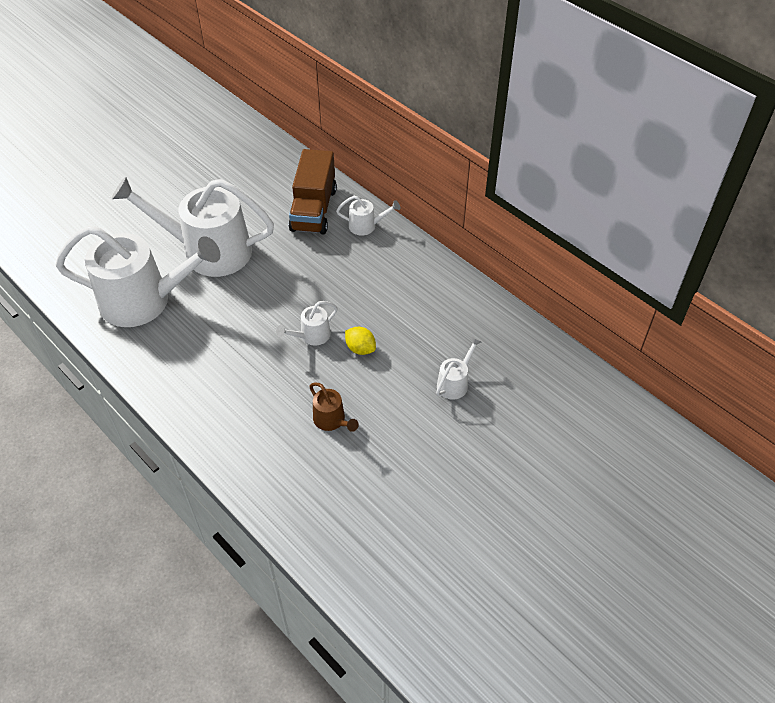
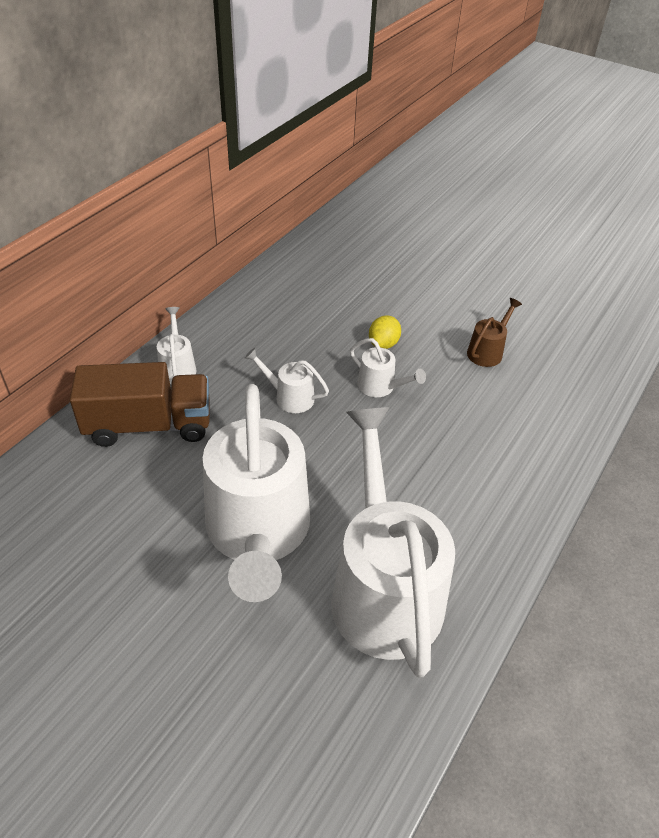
camera: 105 degrees left, 5 degrees down
white watering can [436,337,482,400] -> white watering can moved to [245,348,329,413]

